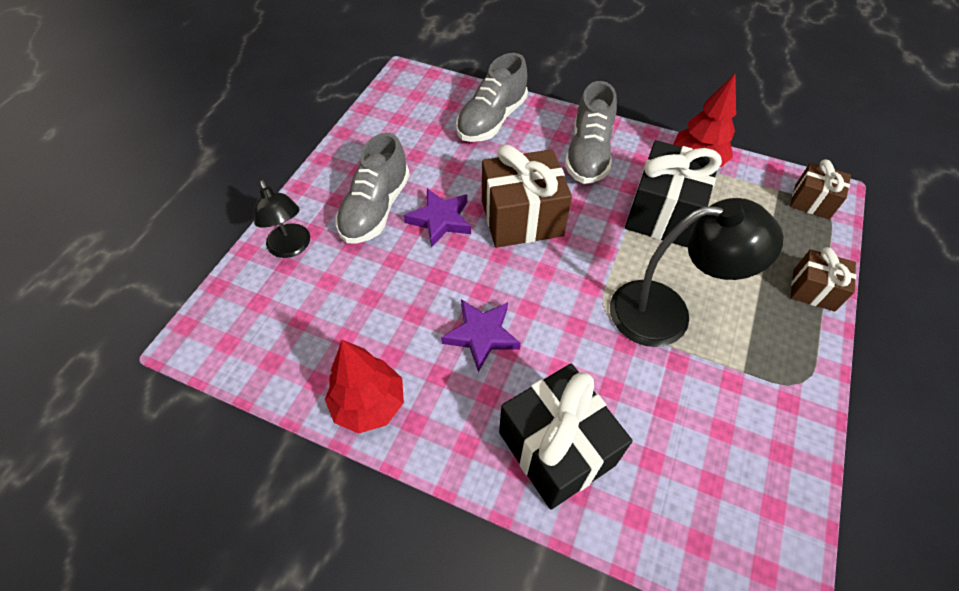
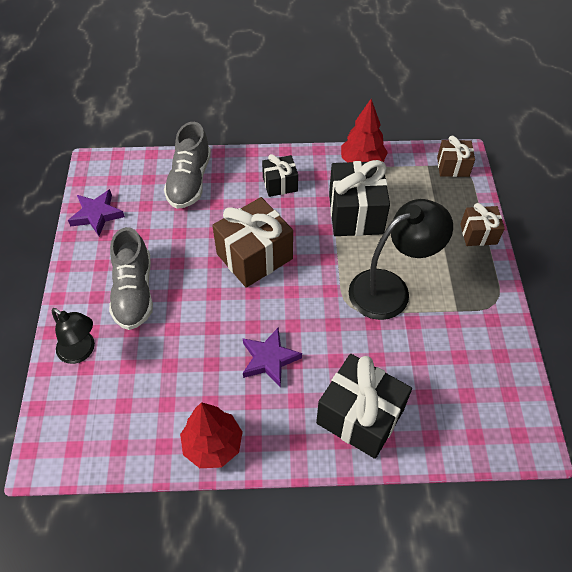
camera: 25 degrees left, 0 degrees up
purple star [404,188,471,248] -> purple star moved to [68,189,125,236]
grey shoe [565,81,617,184] -> black gift [262,154,298,197]

